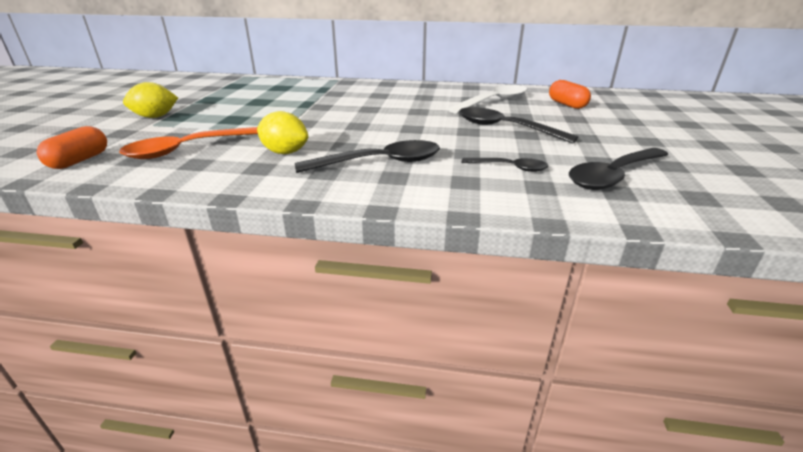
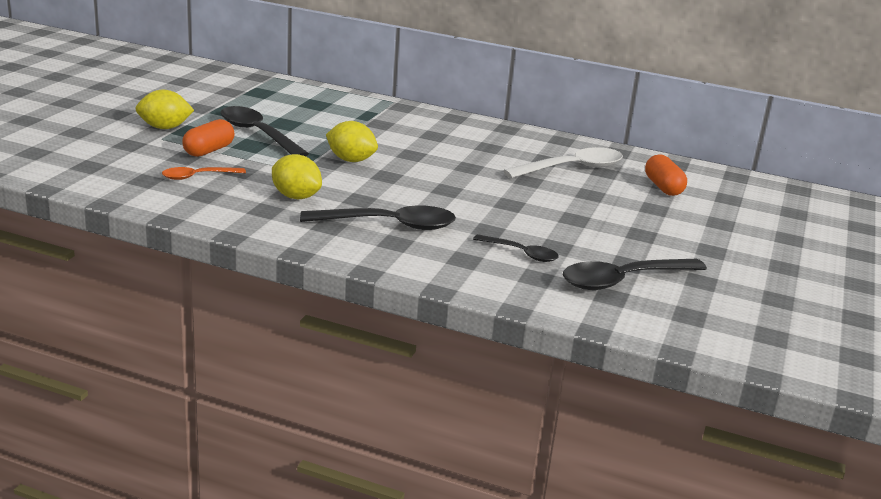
camera: 10 degrees right, 5 degrees down
orange capsule [37,126,107,169] -> orange capsule moved to [182,119,235,157]
orange spoon [119,127,258,159] -> orange spoon [162,167,246,180], size x0.57
black spoon [459,107,578,143] -> black spoon moved to [221,106,309,156]
none -> yellow lemon [326,121,378,162]

